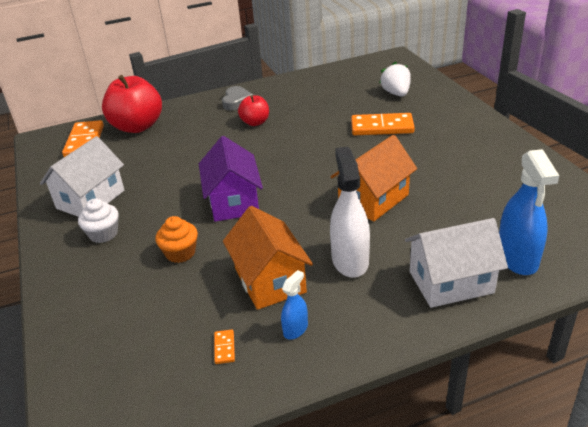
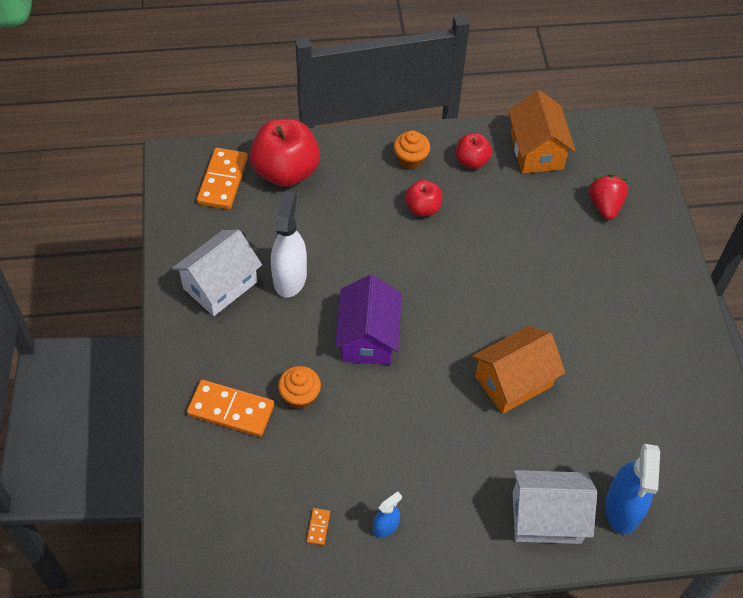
camera: 10 degrees right, 20 degrees up
white cupcake [78,198,119,243] -> none
grey heart [222,86,253,110] -> orange cupcake [394,130,430,169]
orange house [223,206,313,310] -> orange house moved to [508,90,575,174]
white spray bottle [330,147,370,278] -> white spray bottle moved to [271,191,307,298]
orange domino [351,113,415,135] -> orange domino moved to [187,380,274,437]
white strawberry [379,61,411,97] -> red strawberry [589,174,628,220]
none -> red apple [456,133,493,169]

